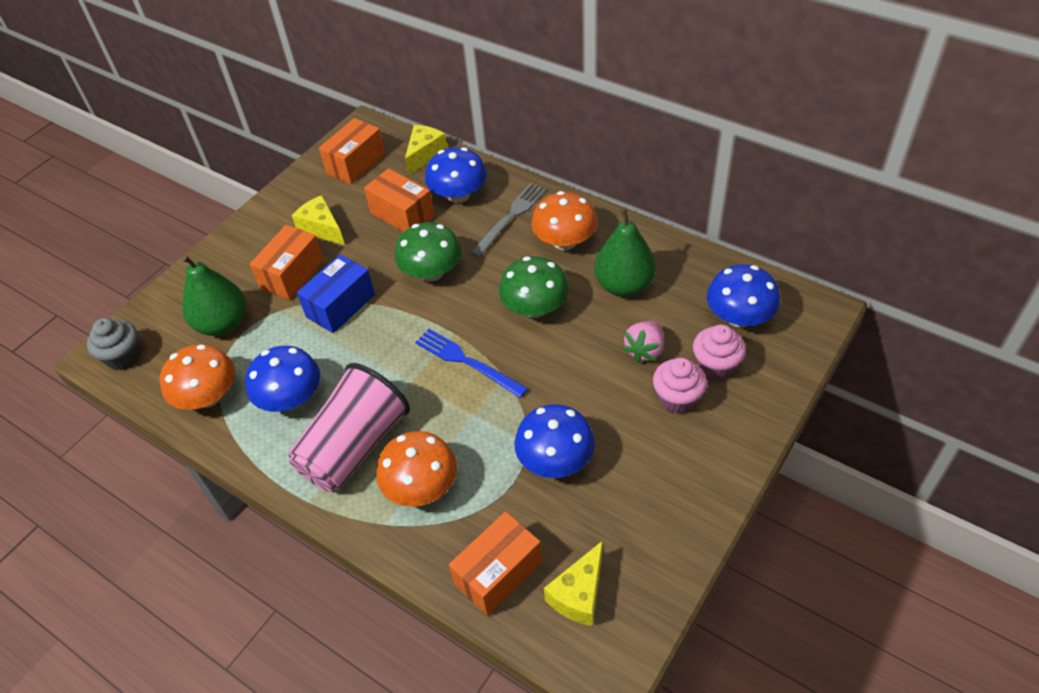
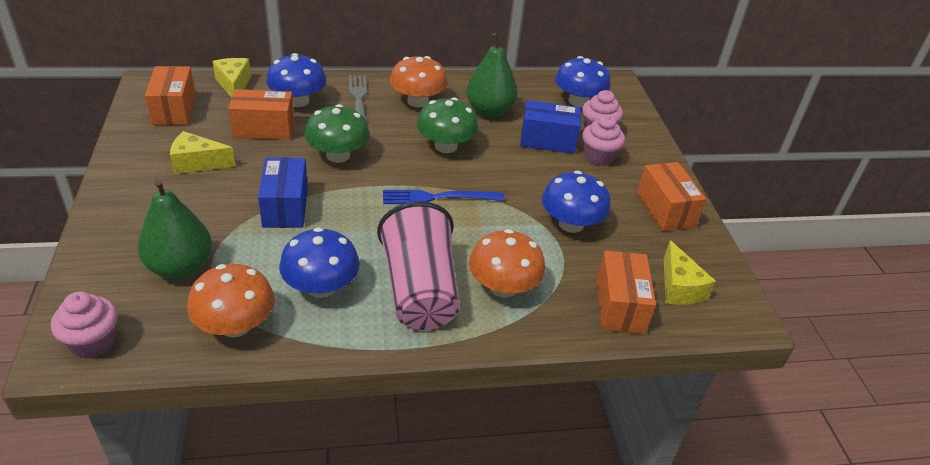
camera: 50 degrees left, 10 degrees down
grey cupcake [87,318,140,370] -> pink cupcake [51,291,118,359]
orange box [250,225,324,300] -> orange box moved to [637,162,706,231]
pink strawberry [622,321,664,363] -> blue box [520,100,581,154]

